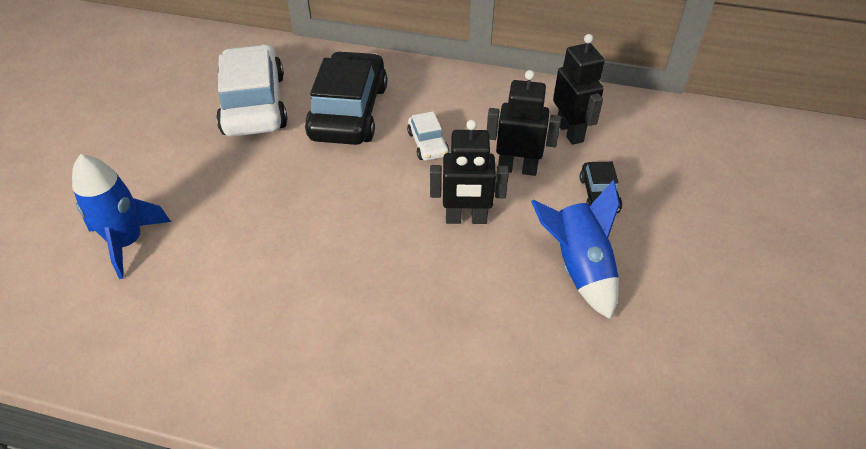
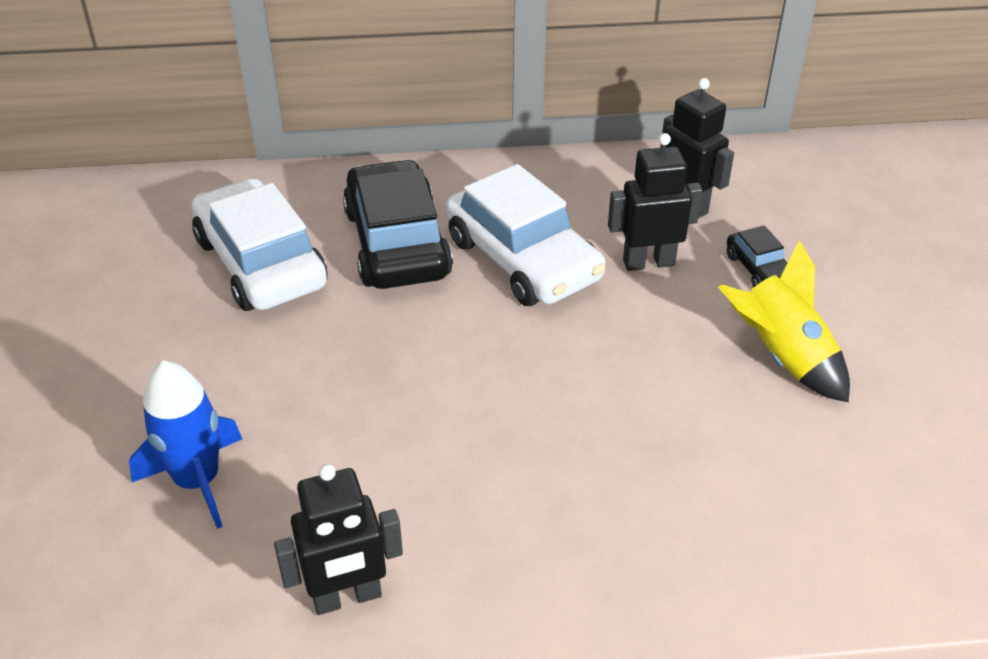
camera: 20 degrees left, 5 degrees down
white car [407,111,449,161] -> white car [446,164,605,306], size x2.16
black robot [430,120,509,224] -> black robot moved to [274,464,403,615]
blue rocket [531,180,620,320] -> yellow rocket [718,240,850,402]

